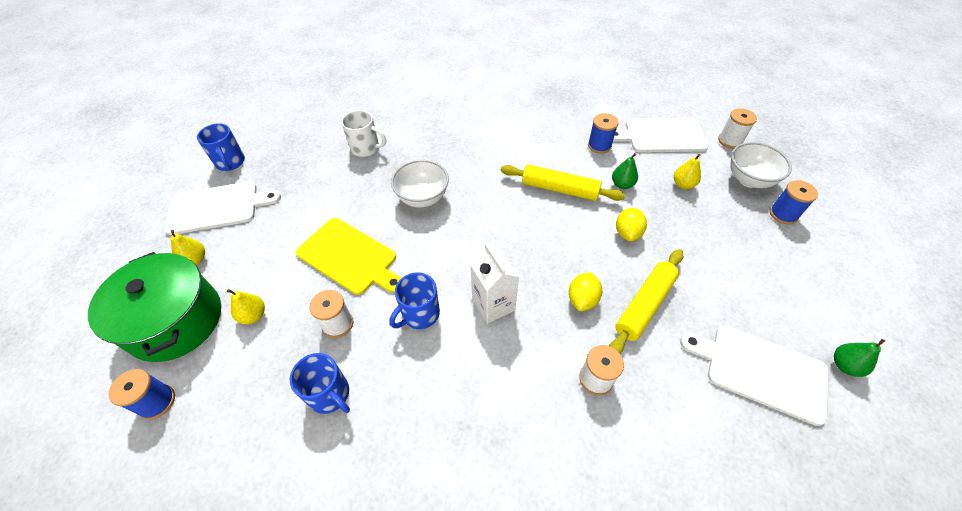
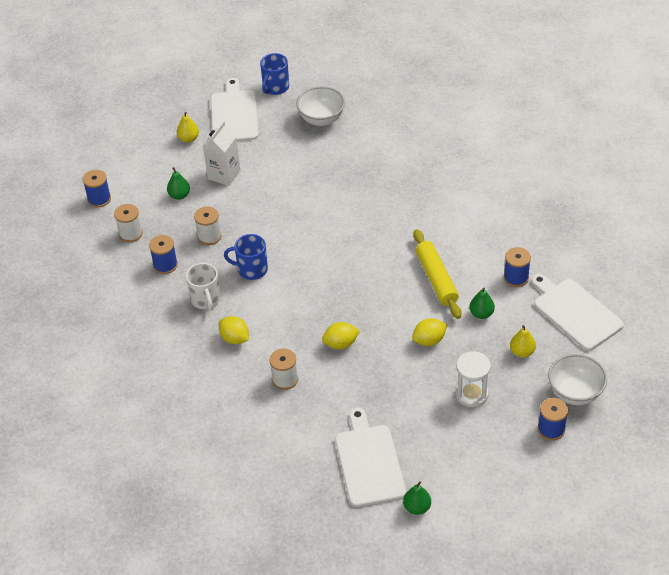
camera: 55 degrees right, 5 degrees down
green pot [88,252,221,362] -> none
white cutting board [164,182,281,235] -> white cutting board turned 135 degrees counterclockwise [211,78,259,141]
yellow pear [227,289,265,324] -> green pear [167,167,190,200]
blue mug [290,353,350,414] -> blue spool [149,235,178,274]
yellow cutting board [296,218,401,295] -> none
white mug [341,110,386,157] -> white mug moved to [186,263,221,311]
white bowl [391,160,449,207] -> white bowl moved to [296,86,345,126]
white carton [470,243,519,324] -> white carton moved to [203,121,240,186]
yellow rolling pin [609,249,683,354] -> none
white spool [718,108,757,149] -> white spool moved to [114,204,143,242]
none -> yellow lemon [219,316,249,344]
none -> white hourglass [455,351,491,407]

